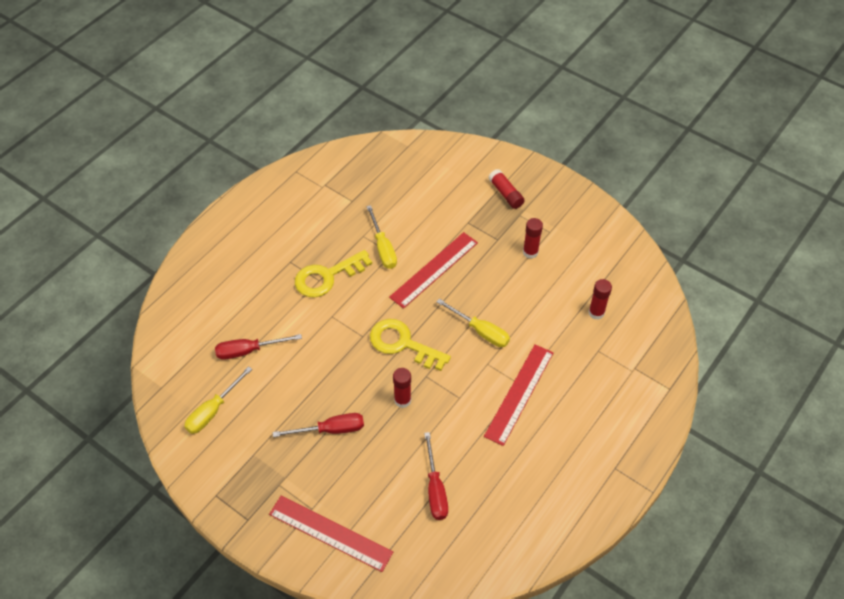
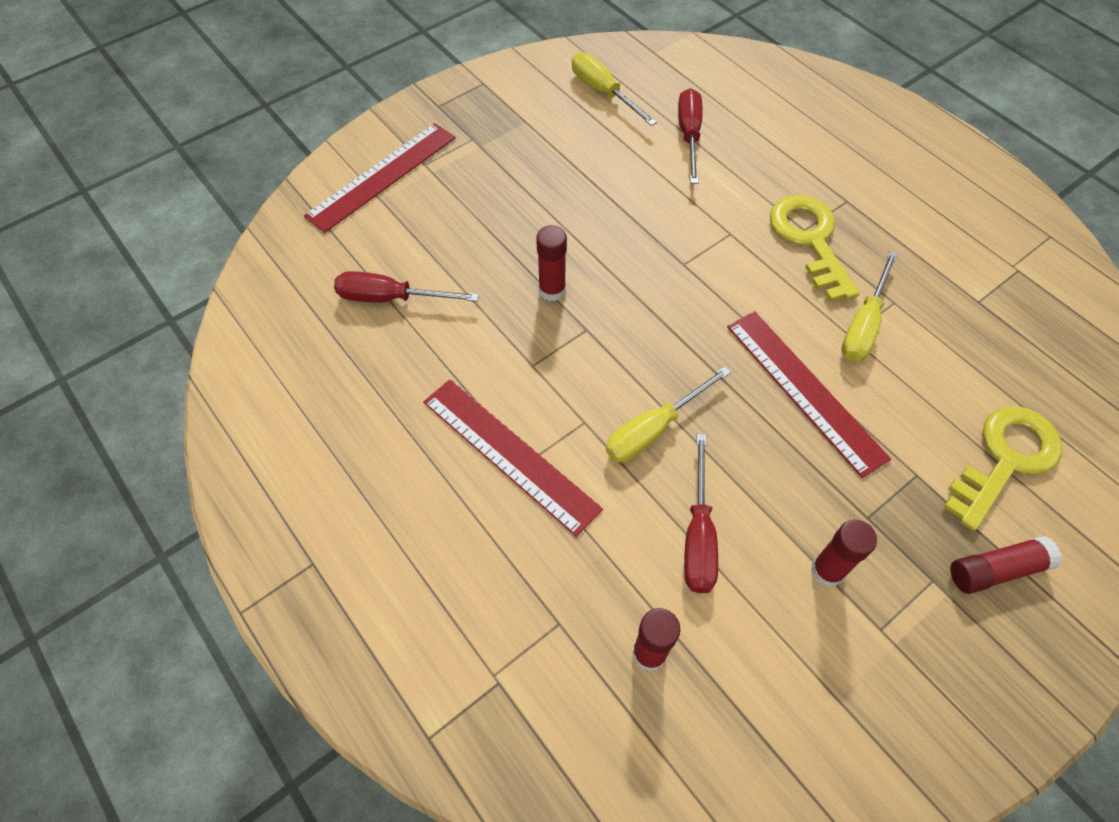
camera: 105 degrees right, 5 degrees up
red screwdriver [273,413,364,437] -> red screwdriver moved to [684,434,718,593]
yellow screwdriver [366,205,397,269] -> yellow screwdriver turned 60 degrees counterclockwise [841,251,898,362]
yellow key [370,319,451,371] -> yellow key moved to [943,406,1063,531]

